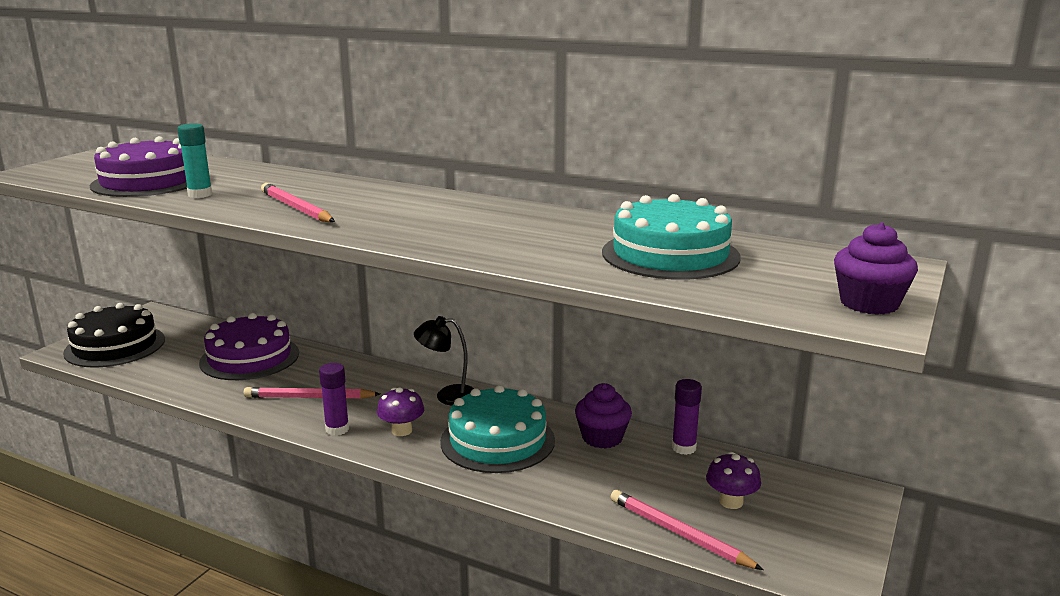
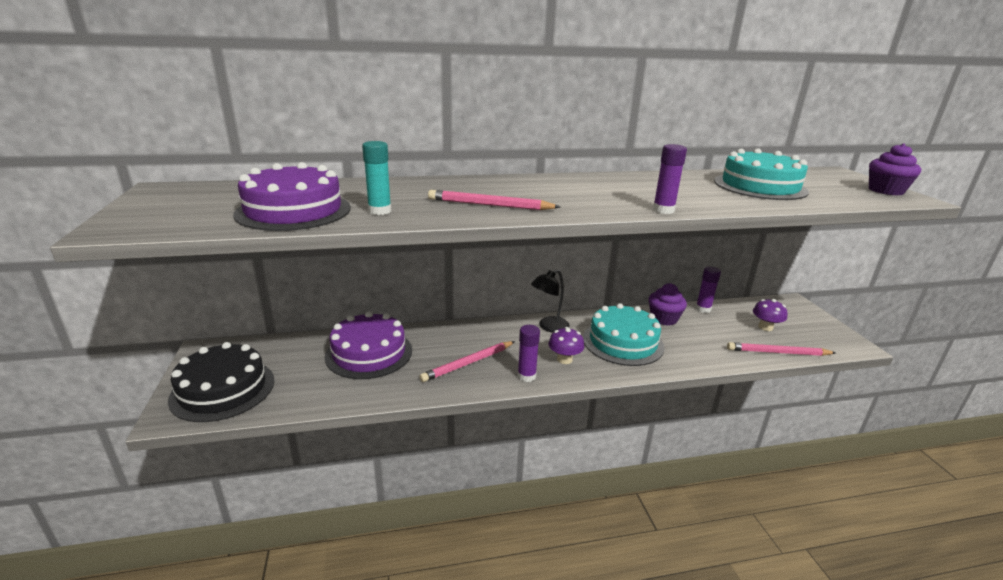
camera: 40 degrees left, 5 degrees up
none -> purple glue stick [653,144,687,214]

